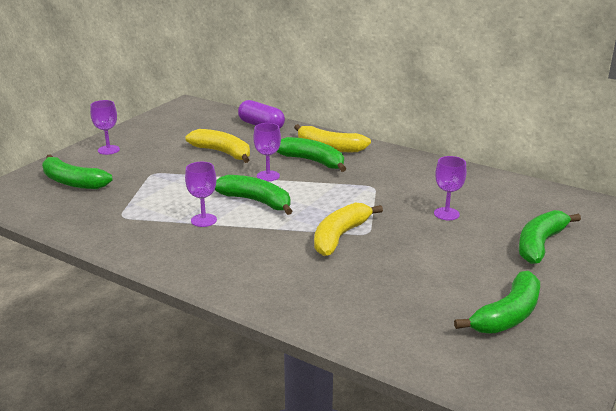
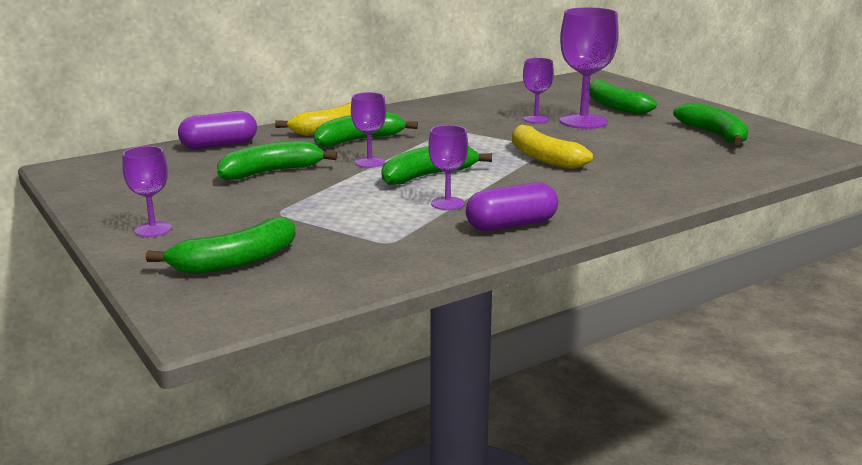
camera: 65 degrees left, 5 degrees down
yellow banana [185,129,250,163] -> green banana [217,141,338,180]
none -> purple capsule [466,182,558,231]
none -> purple goblet [560,7,619,129]

